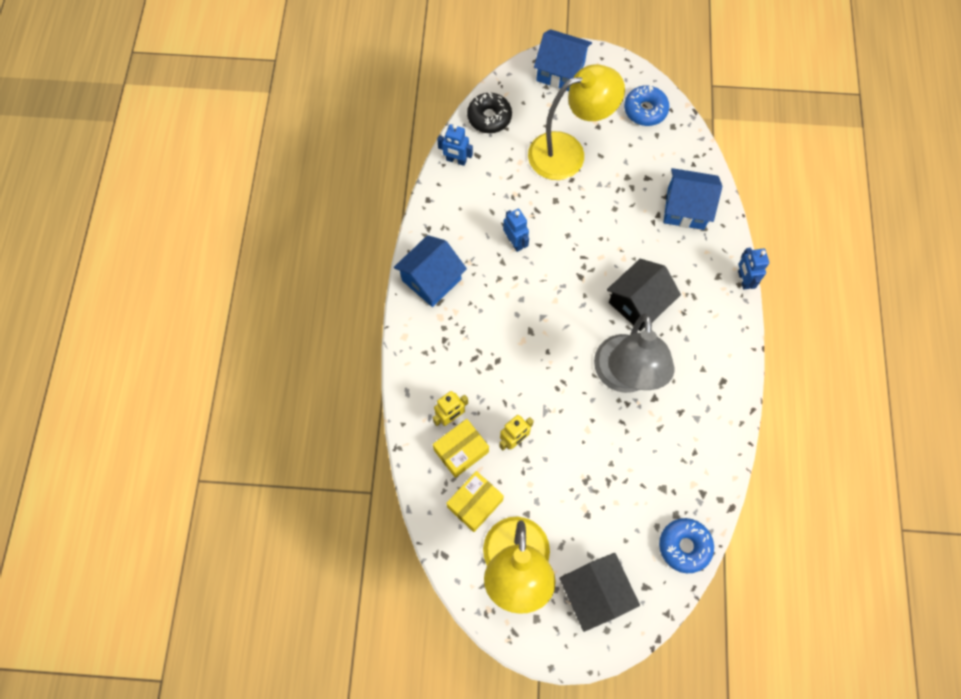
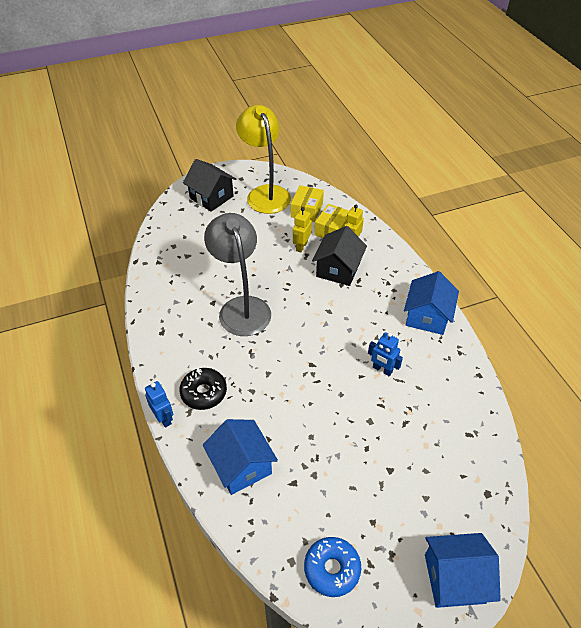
camera: 155 degrees right, 20 degrees down
blue robot [437,124,473,166] -> none
black donut [467,93,512,133] -> black donut moved to [179,368,227,410]
yellow lamp [528,64,625,180] -> none
black house [607,259,681,331] -> black house moved to [312,226,367,286]
blue donut [659,518,714,573] -> none
blue house [663,168,722,230] -> blue house turned 75 degrees clockwise [203,419,278,495]

